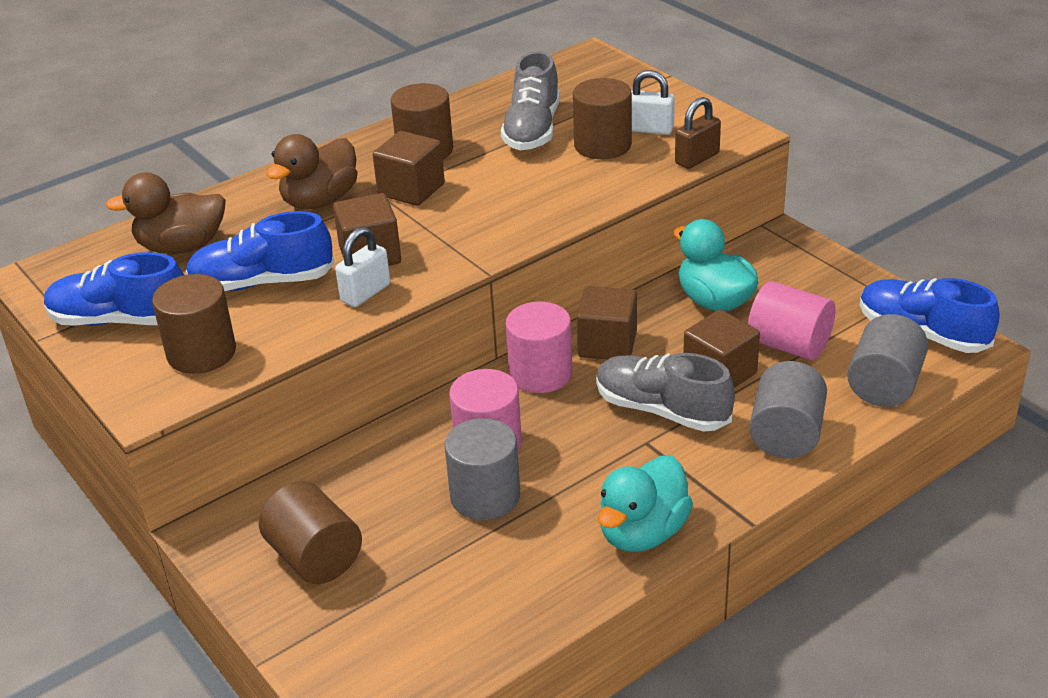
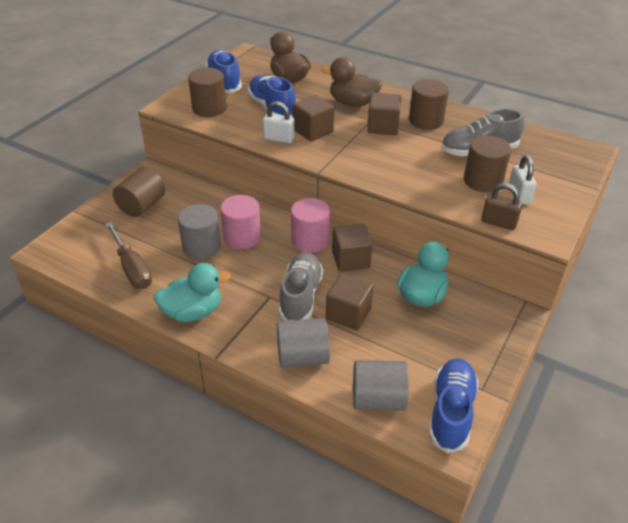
camera: 65 degrees right, 5 degrees up
turquoise duck [598,456,693,552] -> turquoise duck turned 150 degrees clockwise [154,263,231,322]
pink cylinder [748,281,835,360] -> none
none -> brown screwdriver [105,222,152,289]

